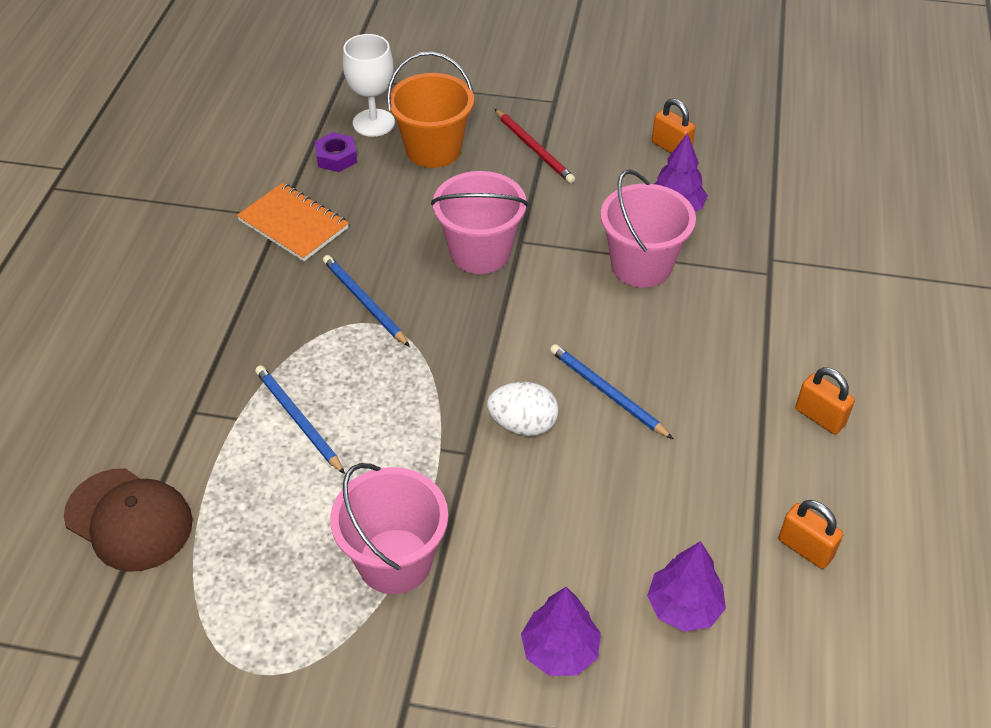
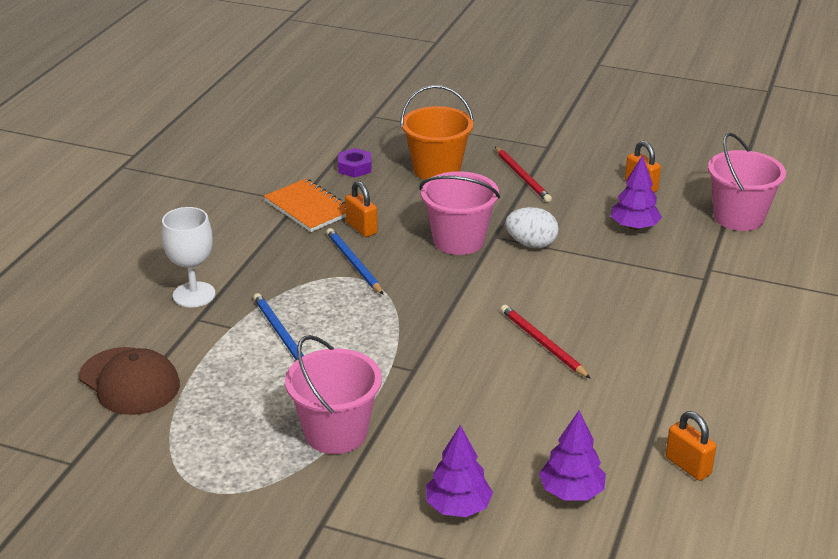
camera: 10 degrees right, 15 degrees down
white goblet [343,34,395,137] -> white goblet moved to [162,207,216,308]
white egg [487,382,558,436] -> white egg moved to [505,207,559,248]
blue pencil [550,344,673,439] -> red pencil [501,305,591,379]
pink bucket [601,170,696,288] -> pink bucket moved to [708,133,786,231]
orange padlock [795,367,855,434] -> orange padlock moved to [345,181,378,237]

